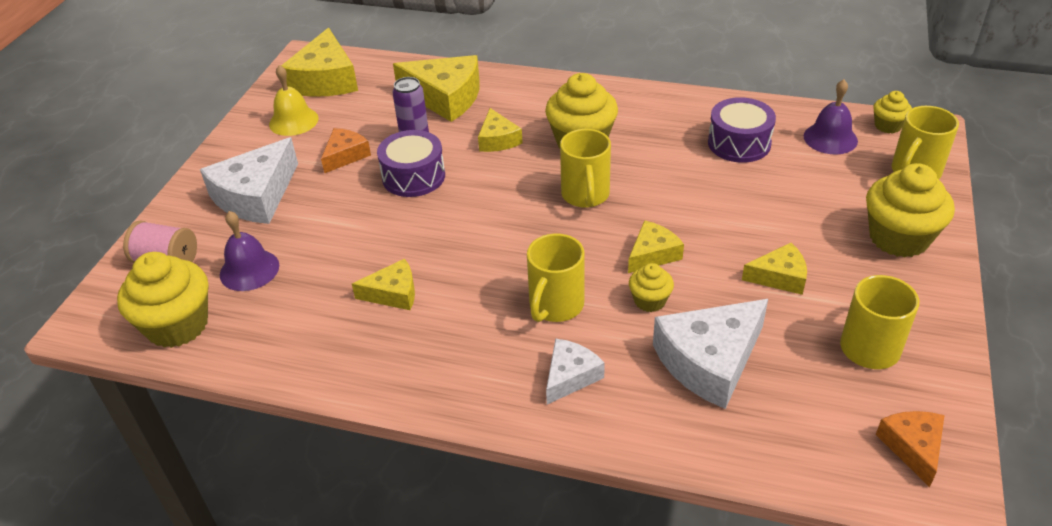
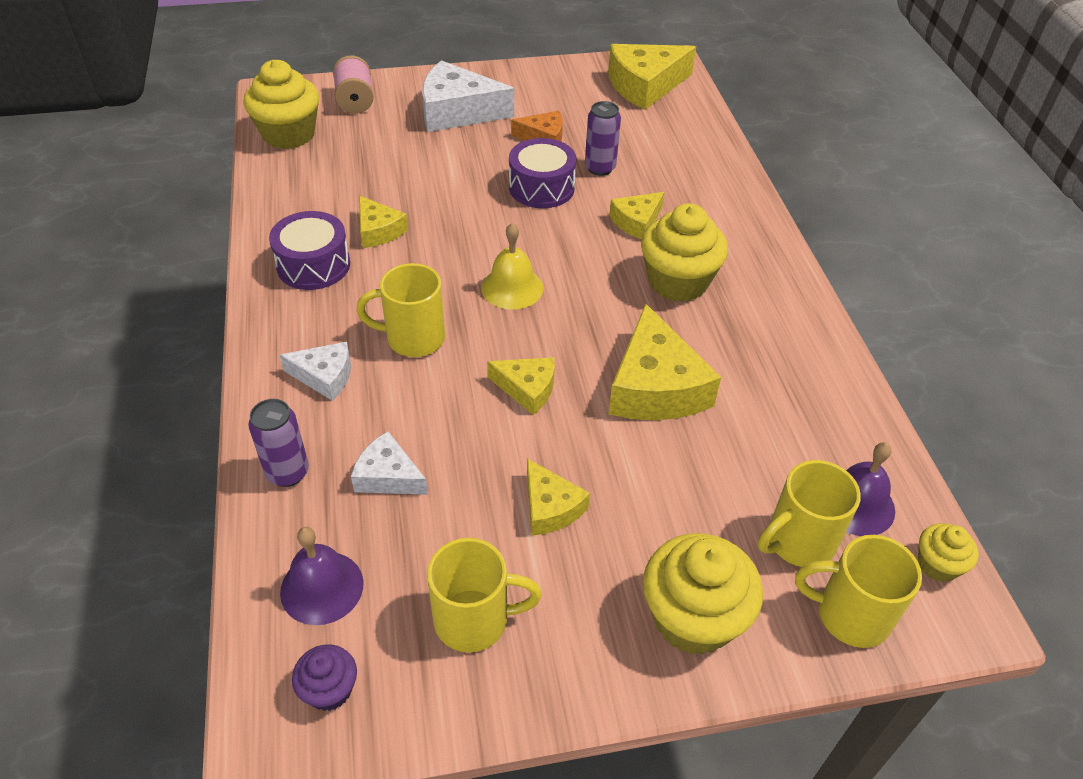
camera: 60 degrees right, 5 degrees up
purple bell [220,211,279,291] -> purple bell moved to [280,527,363,625]
yellow bell [269,65,319,136] -> yellow bell moved to [481,223,543,310]
yellow cheese [393,55,480,122] -> yellow cheese moved to [609,304,721,420]
yellow mug [560,129,611,208] -> yellow mug moved to [758,460,861,567]
yellow cupcake [629,263,674,312] -> none
white cheese [653,299,768,409] -> white cheese [351,431,428,495], size x0.56
purple drum [708,97,776,163] -> purple drum moved to [269,211,350,290]
orange cheese [876,411,944,487] -> purple cupcake [292,644,357,711]
none -> purple can [248,399,309,487]

